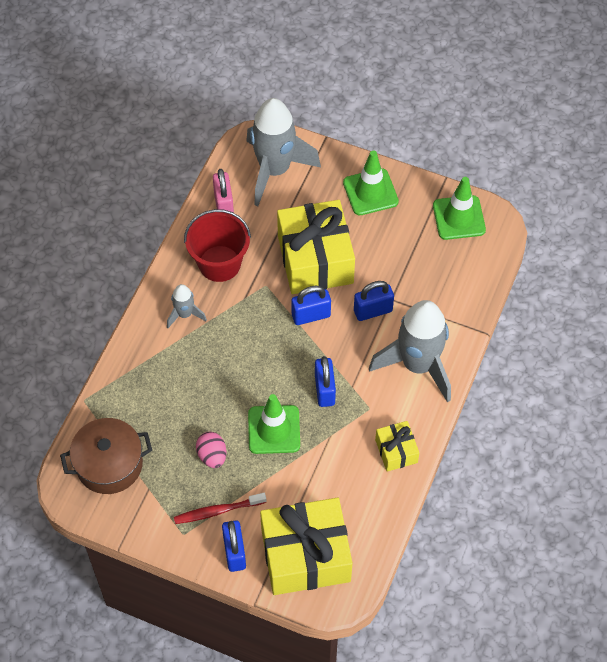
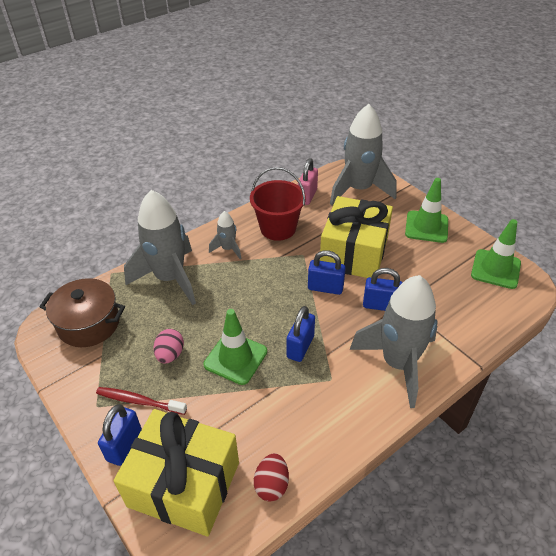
camera: 30 degrees right, 15 degrees down
yellow gift [375,421,419,472] -> none
none -> grey rocket [124,190,196,305]
none -> red egg [254,453,289,501]

